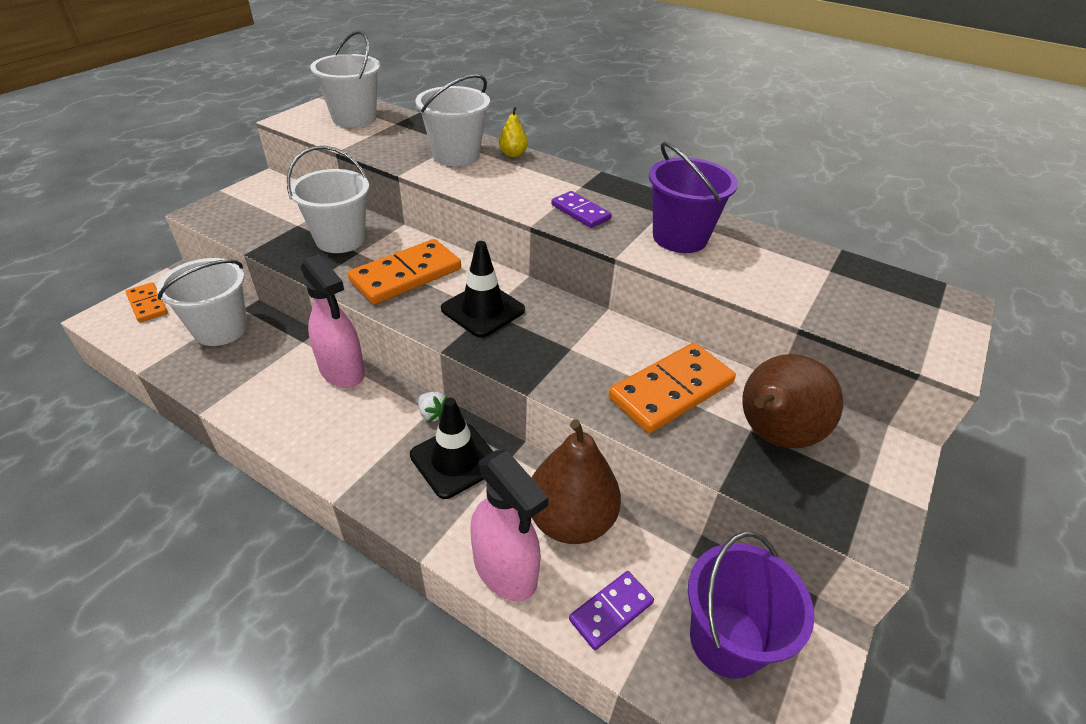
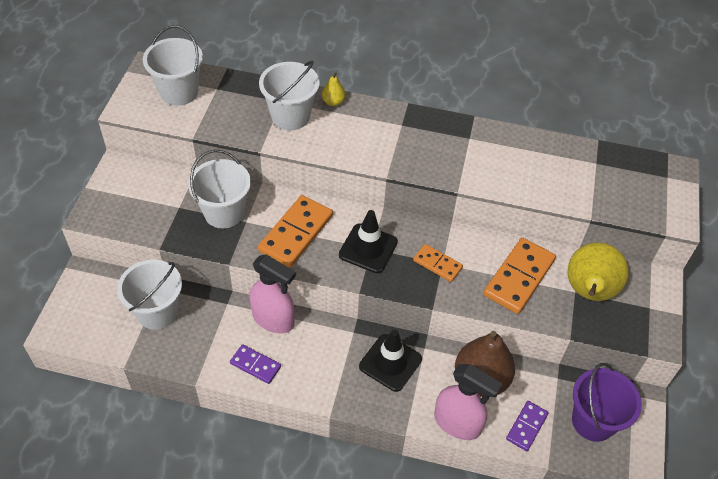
camera: 20 degrees left, 10 degrees up
orange domino [125,282,168,322] -> orange domino moved to [413,244,463,282]
white strawberry [418,392,447,422] -> none
purple domino [551,191,612,228] -> purple domino moved to [230,344,281,384]
purple bucket [649,142,738,253] -> none
brown pear [742,354,843,448] -> yellow pear [568,242,629,301]

